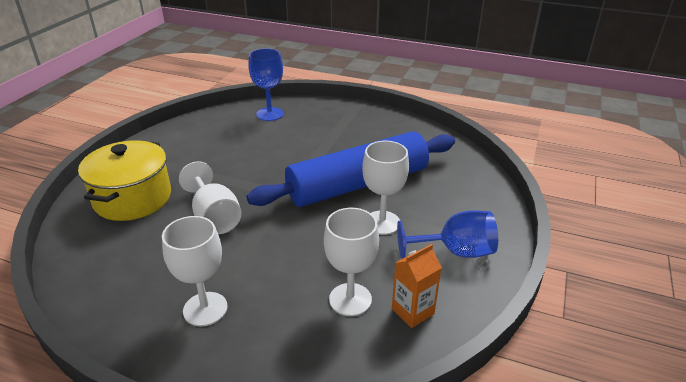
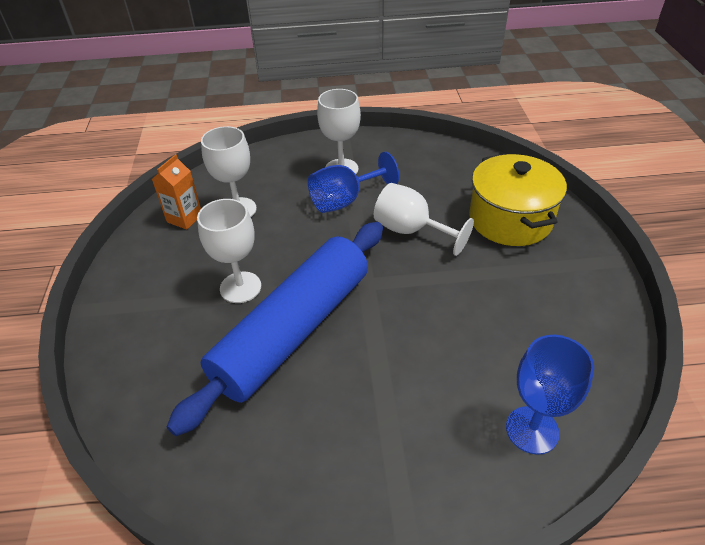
camera: 155 degrees right, 10 degrees up
blue goblet [397,210,498,259] -> blue goblet moved to [308,152,399,213]

